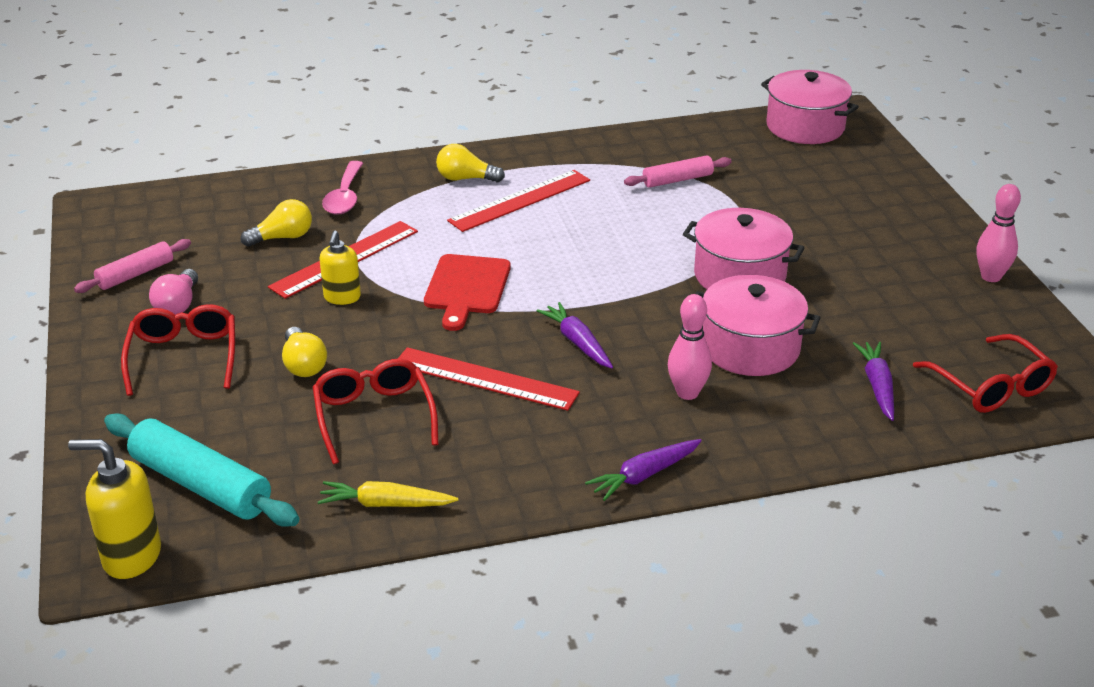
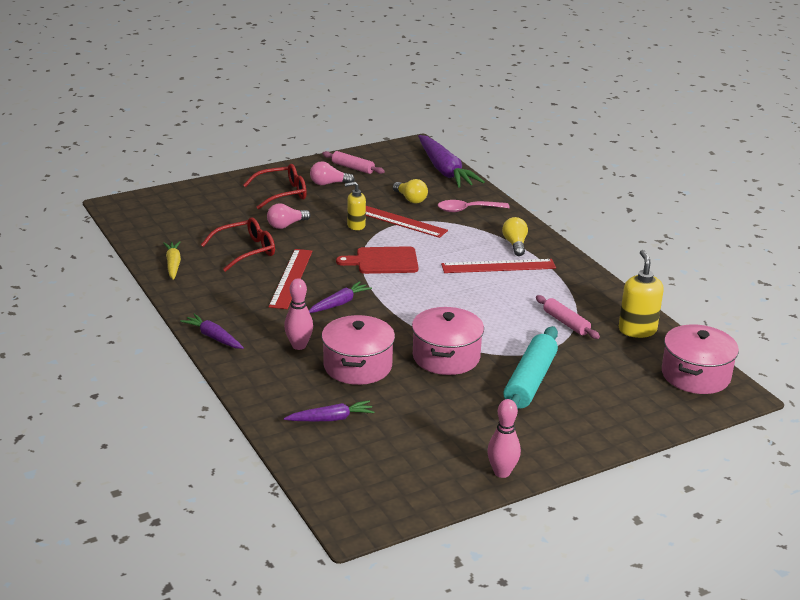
camera: 75 degrees right, 5 degrees down
yellow soap dispenser [68,439,161,579] -> yellow soap dispenser moved to [619,250,664,338]
turquoise rolling pin [104,413,299,527] -> turquoise rolling pin moved to [503,326,558,409]
yellow light bulb [282,327,327,377] -> pink light bulb [267,203,311,229]
red ruler [447,170,590,232] -> red ruler turned 45 degrees counterclockwise [441,259,556,273]
red glasses [913,334,1058,413] -> none
none -> purple carrot [418,135,485,187]

